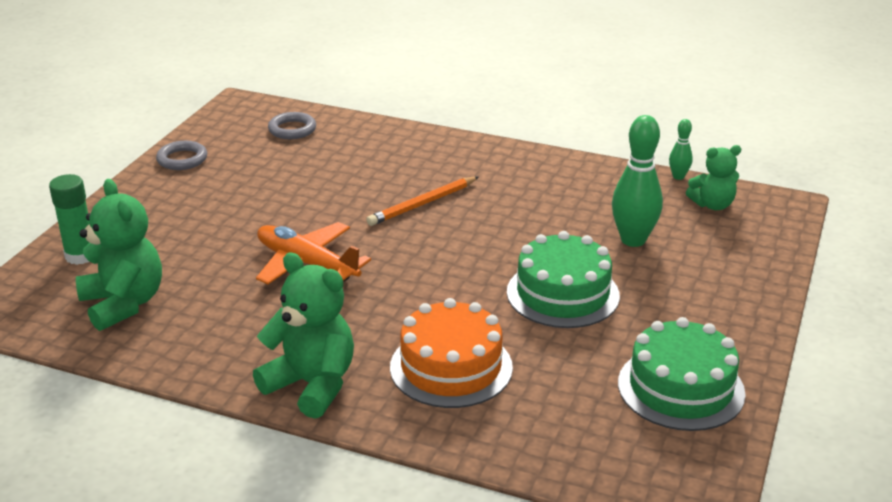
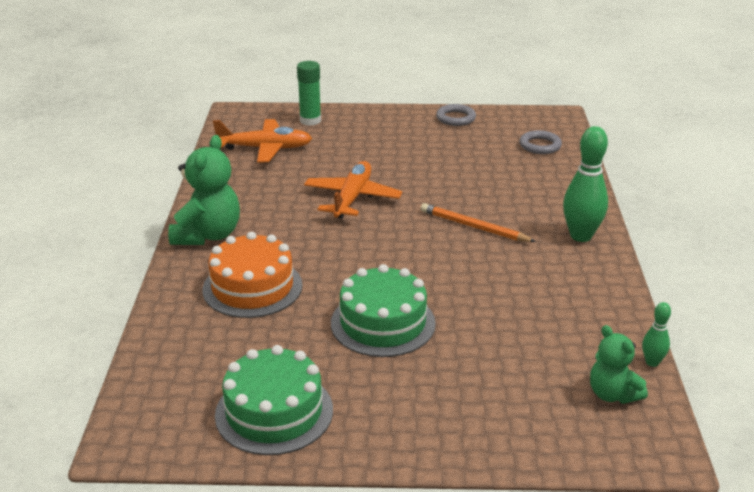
camera: 70 degrees right, 0 degrees up
green teddy bear [76,179,162,331] -> orange plane [213,119,312,162]
green bowling pin [612,115,663,247] -> green bowling pin moved to [563,126,608,242]

